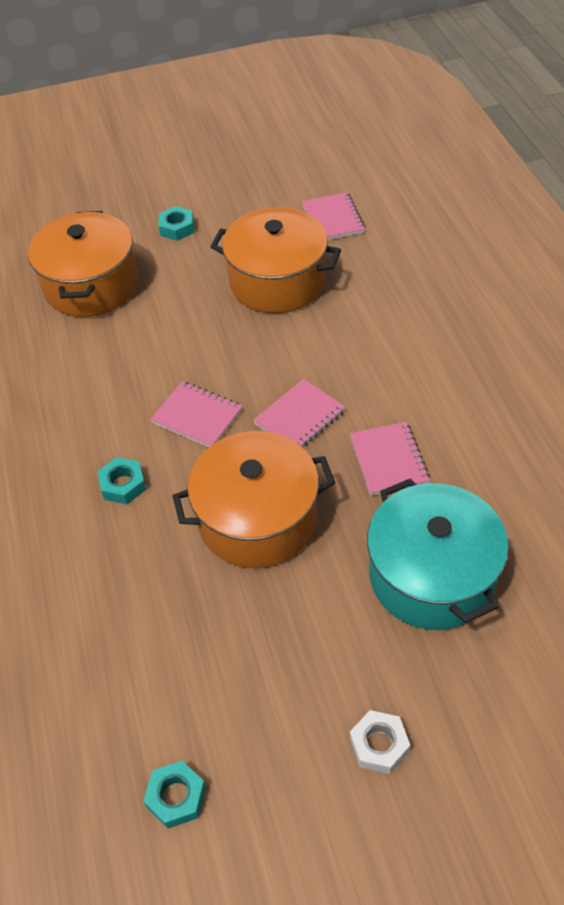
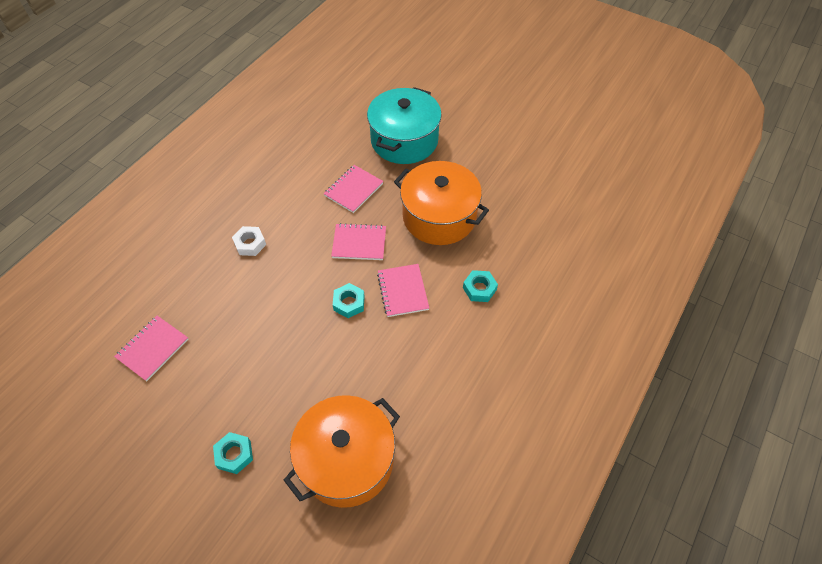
camera: 135 degrees left, 5 degrees up
turquoise nut [143,761,206,829] -> turquoise nut moved to [333,283,365,318]
orange pot [210,207,341,313] -> none
white nut [350,710,410,774] -> white nut moved to [232,226,266,256]

